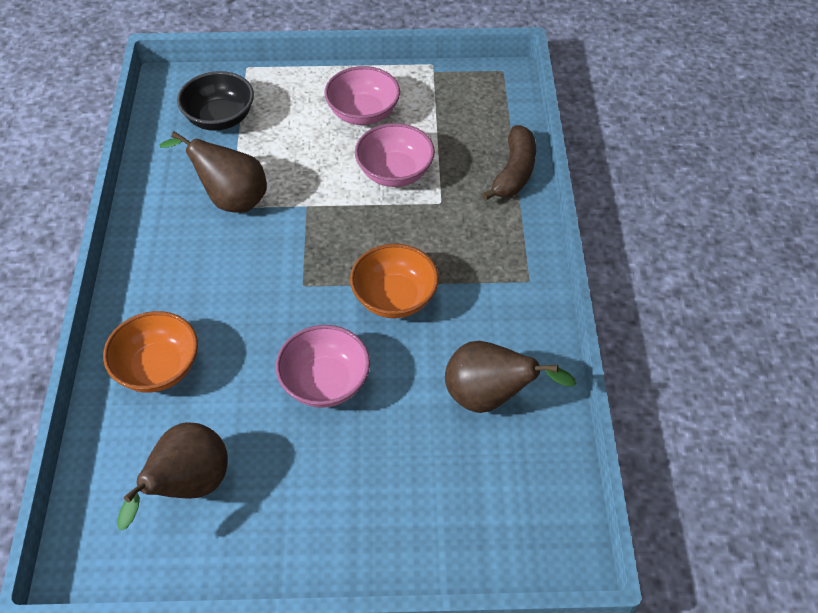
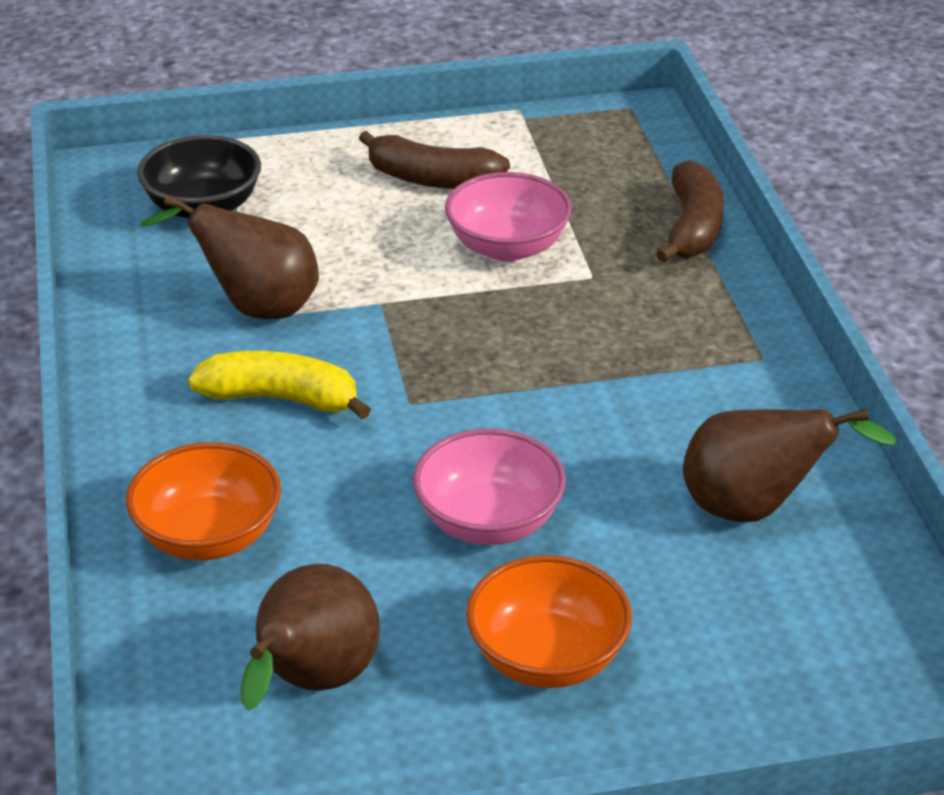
camera: 10 degrees left, 15 degrees down
pink bowl [324,66,400,125] -> brown banana [359,131,510,189]
orange bowl [350,244,439,318] -> orange bowl moved to [466,555,632,688]
none -> yellow banana [188,351,371,419]

